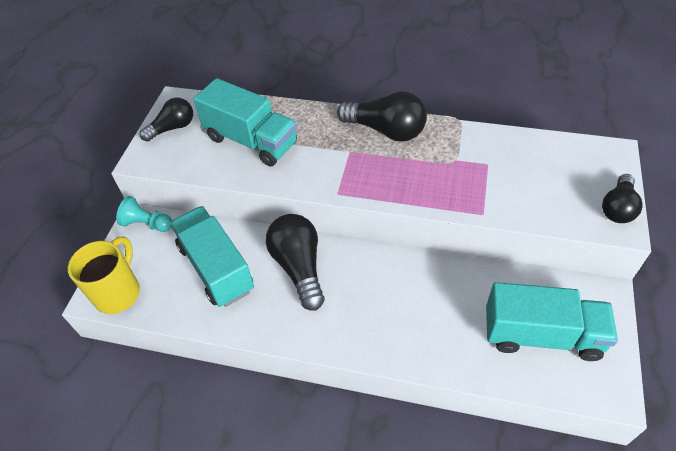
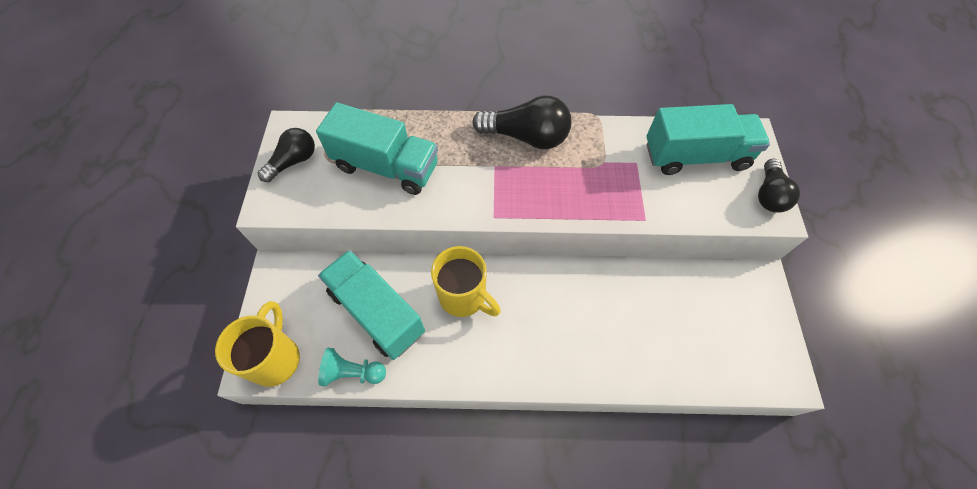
camera: 15 degrees left, 10 degrees up
turquoise pawn [116,196,172,232] -> turquoise pawn moved to [318,347,386,387]
black light bulb [266,214,325,311] -> yellow mug [431,246,501,317]
turquoise truck [486,282,618,361] -> turquoise truck moved to [646,104,770,175]

